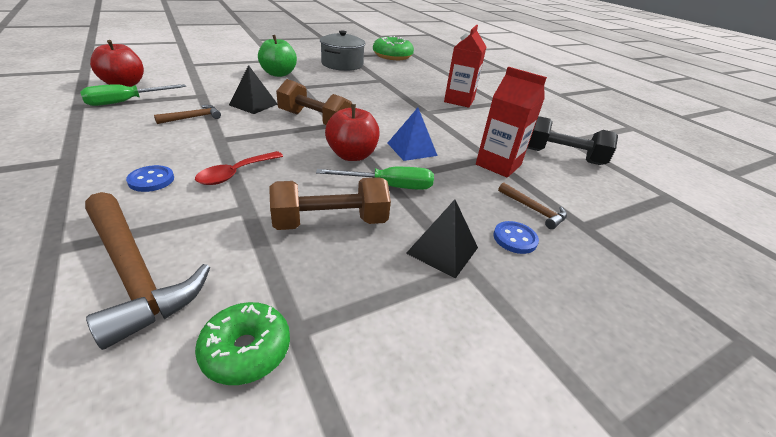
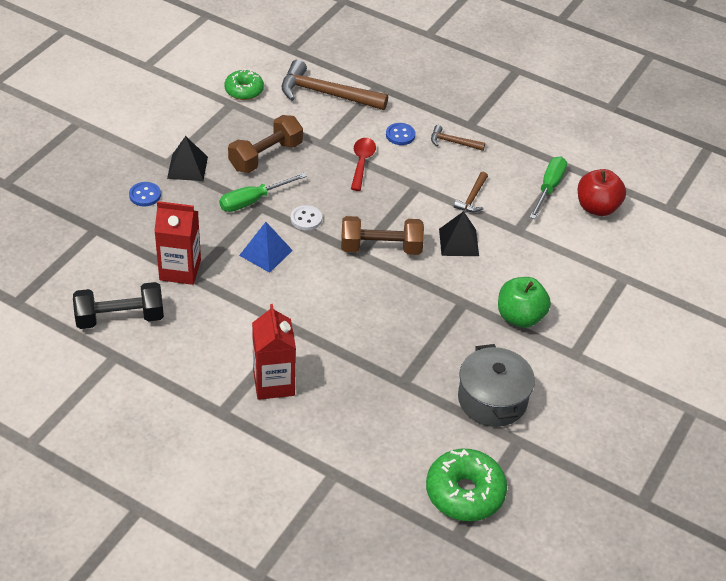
camera: 150 degrees right, 10 degrees up
red apple [325,104,380,161] -> white button [291,205,322,230]
brown hammer [498,182,567,229] -> brown hammer moved to [431,125,485,151]

